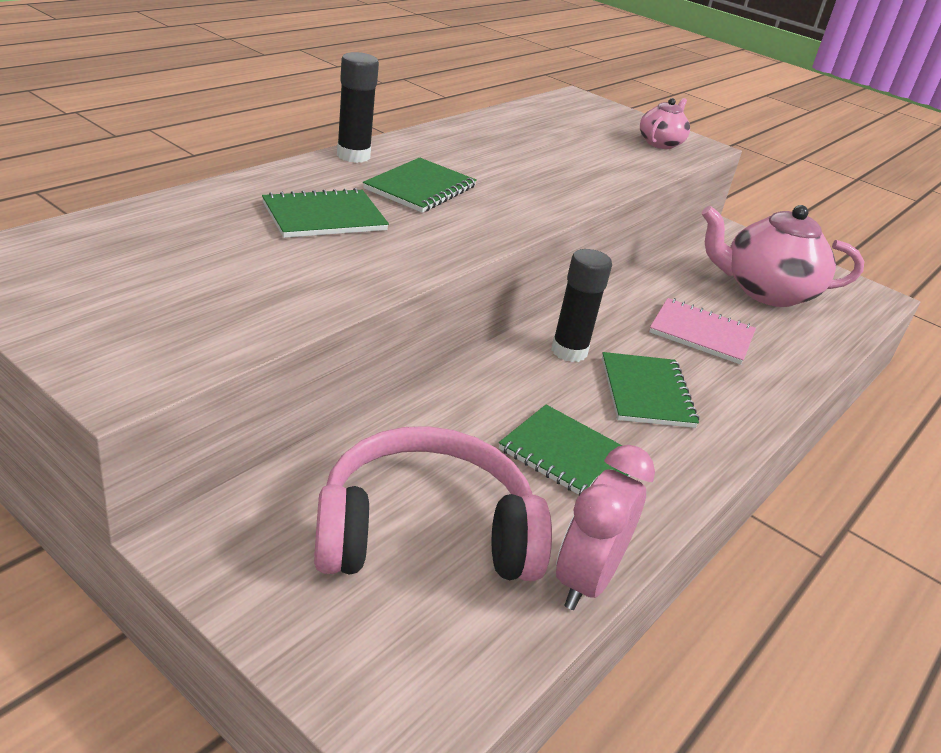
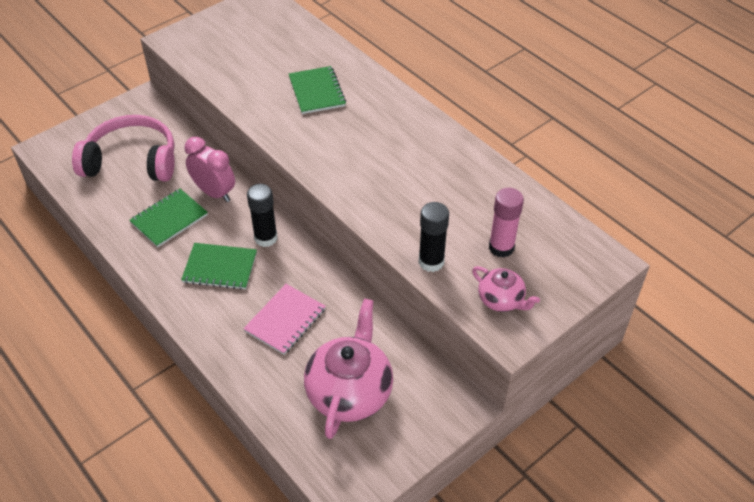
camera: 105 degrees right, 15 degrees up
pink headphones [314,426,552,581] -> pink headphones turned 90 degrees counterclockwise [72,115,175,182]
black glue stick [337,52,379,163] -> black glue stick moved to [418,202,449,272]
green notebook [363,157,477,213] -> none
pink clock [556,445,655,610] -> pink clock moved to [185,137,235,202]
none -> pink glue stick [489,188,524,258]

